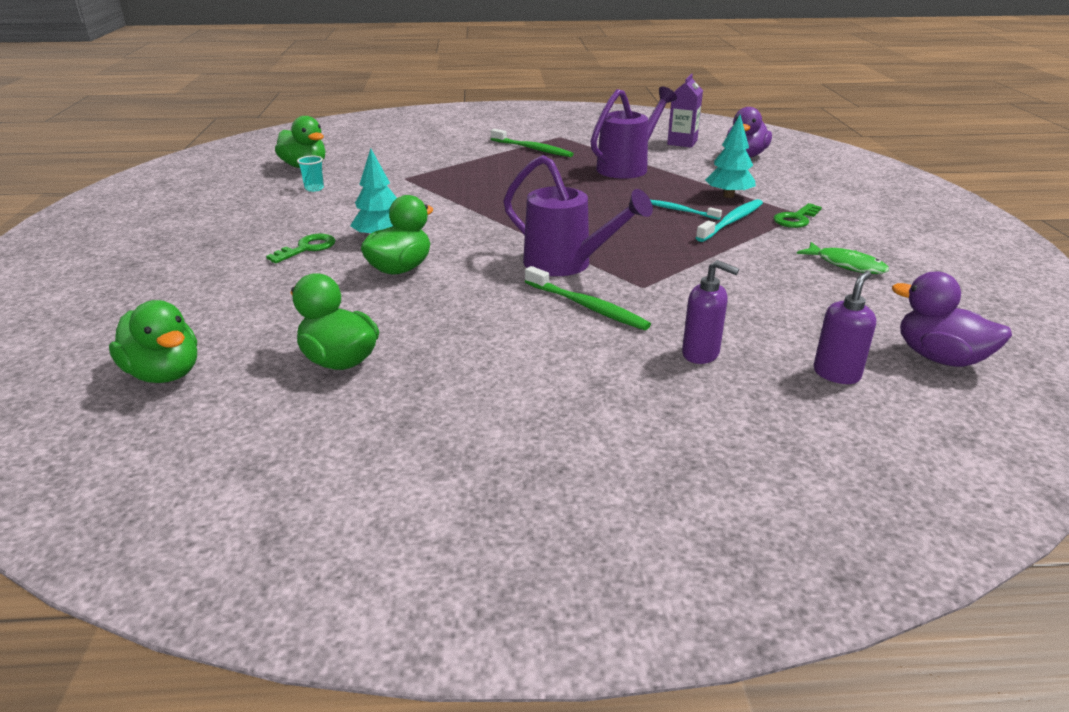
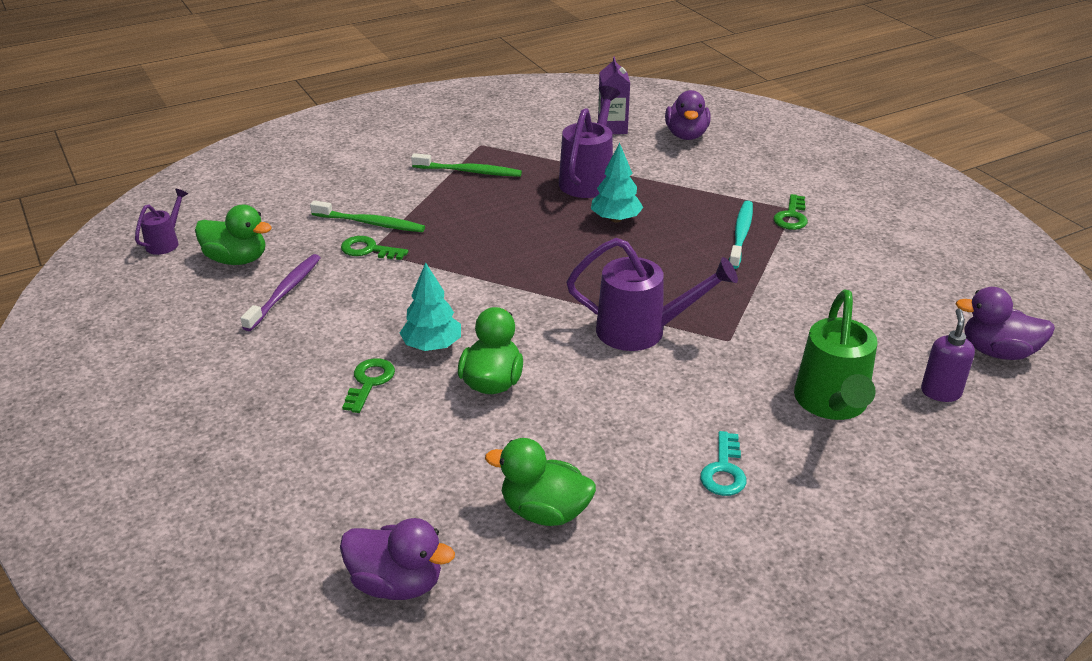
camera: 25 degrees left, 5 degrees up
green duck [109,300,197,383] -> purple duck [340,518,455,600]
turquoise cup [297,156,324,192] -> purple toothbrush [241,254,321,331]
green toothbrush [525,266,651,330] -> green toothbrush moved to [310,200,425,232]
turquoise toothbrush [650,200,722,220] -> none
purple soap dispenser [682,260,739,364] -> green watering can [794,290,877,420]
turquoise tree [705,115,756,198] -> turquoise tree moved to [591,143,644,222]
green fish [797,242,889,274] -> none
none -> purple watering can [135,189,188,255]
none -> green key [341,236,408,260]
none -> turquoise key [700,431,747,496]

